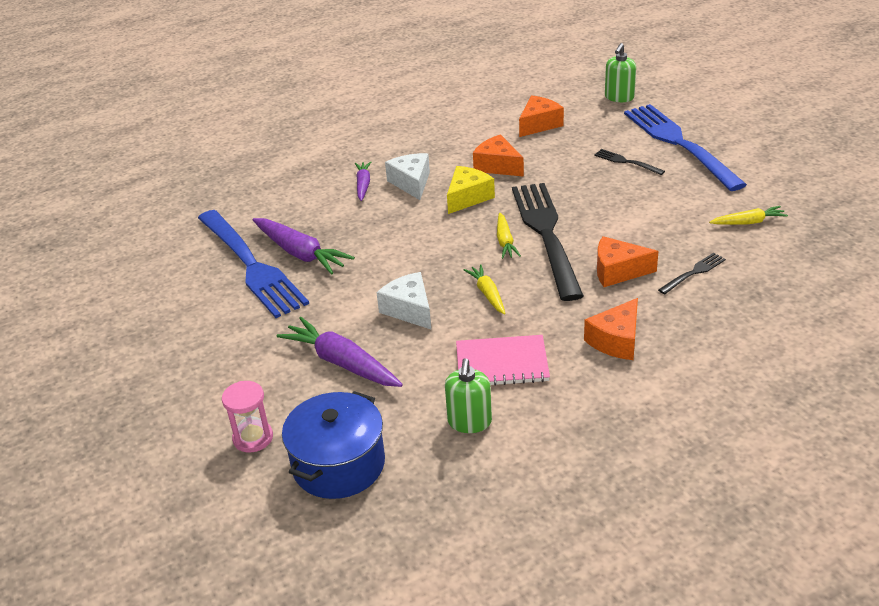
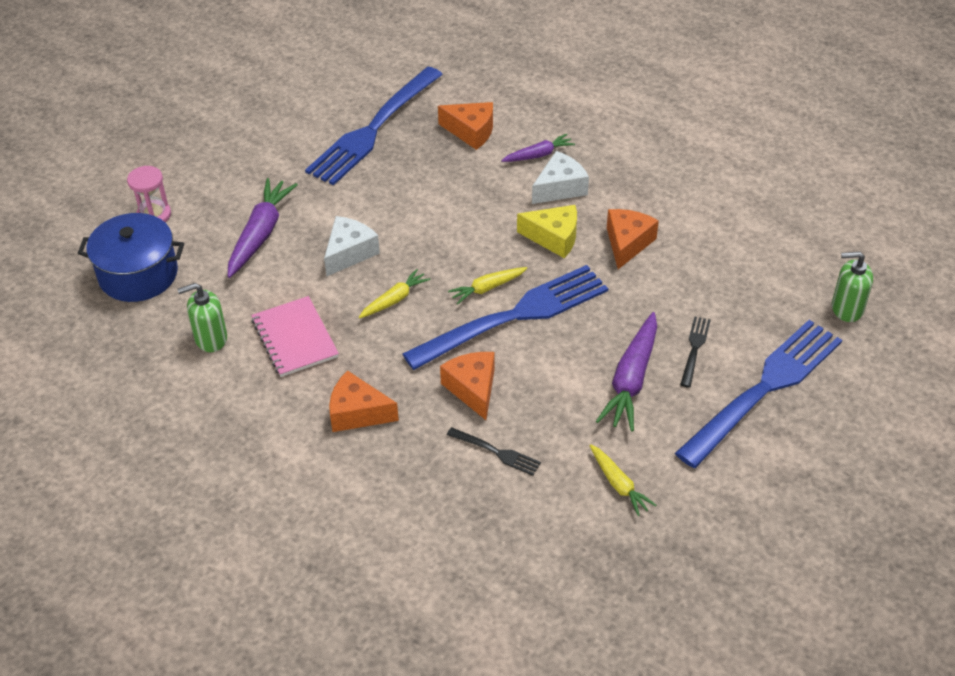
camera: 65 degrees right, 10 degrees up
purple carrot [252,218,355,274] -> purple carrot moved to [596,312,657,431]
black fork [512,183,584,301] -> blue fork [402,265,608,370]
orange cheese [519,95,564,137] -> orange cheese moved to [438,102,493,150]

